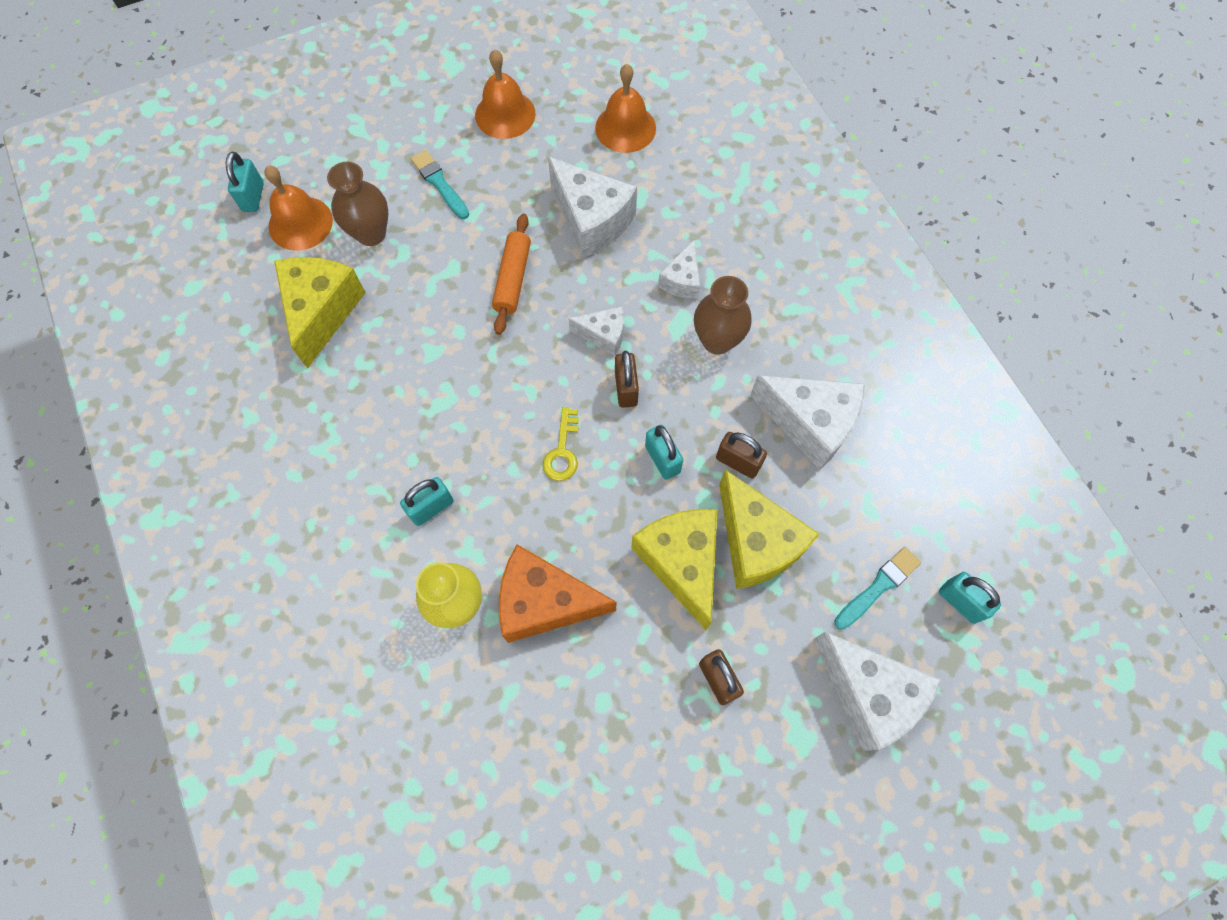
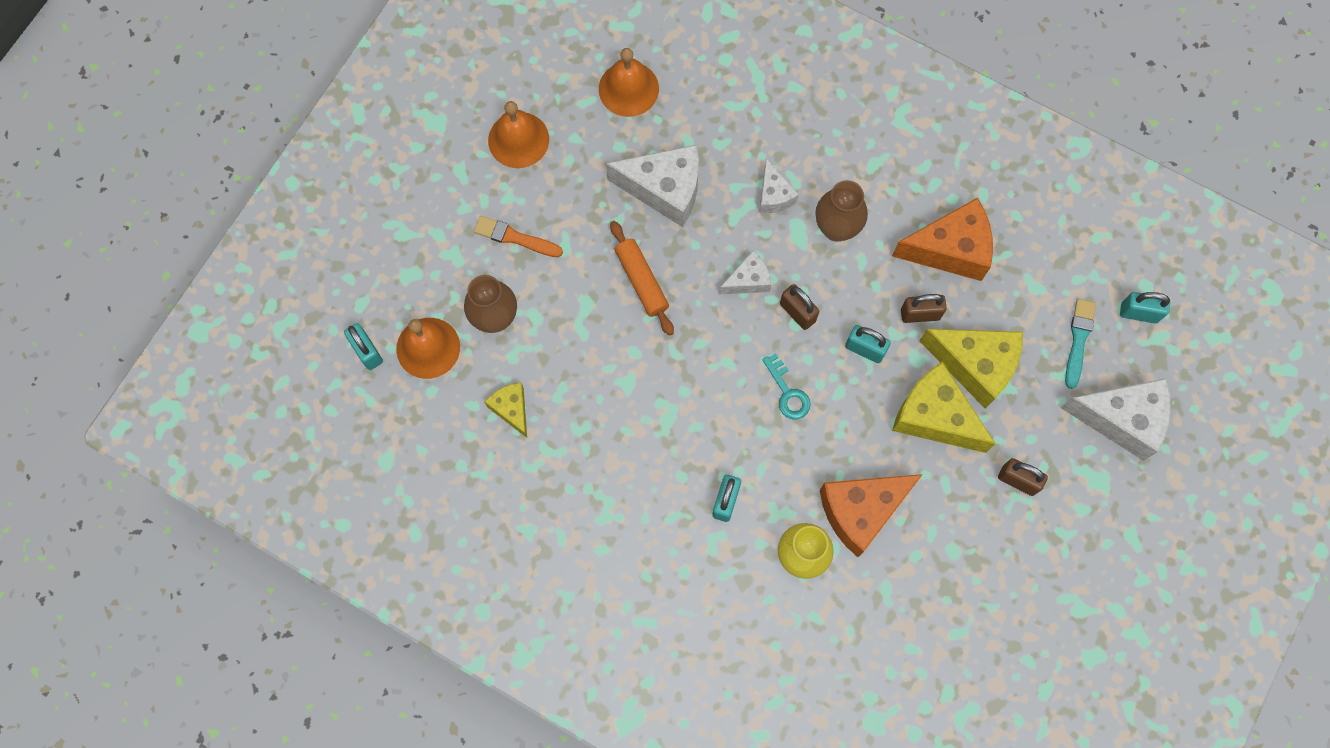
camera: 35 degrees left, 5 degrees up
yellow cheese [274,257,366,368] -> yellow cheese [484,382,527,438], size x0.55
turquoise brush [411,150,469,219] -> orange brush [474,216,563,257]
yellow key [543,407,579,481] -> turquoise key [762,353,811,419]
white cheese [750,375,865,470] -> orange cheese [892,198,993,281]

